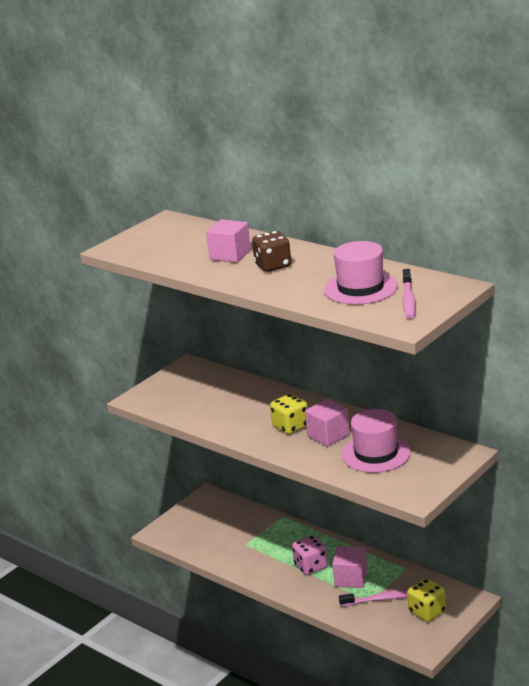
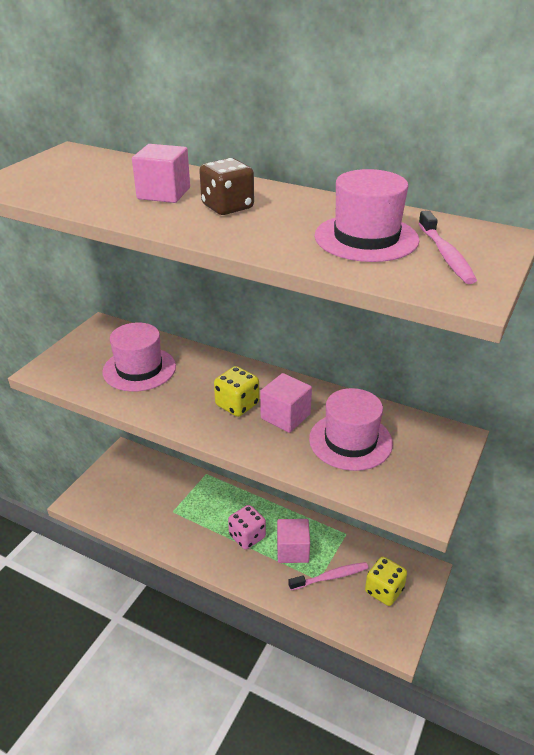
camera: 15 degrees left, 10 degrees up
none -> pink hat [102,322,176,392]

